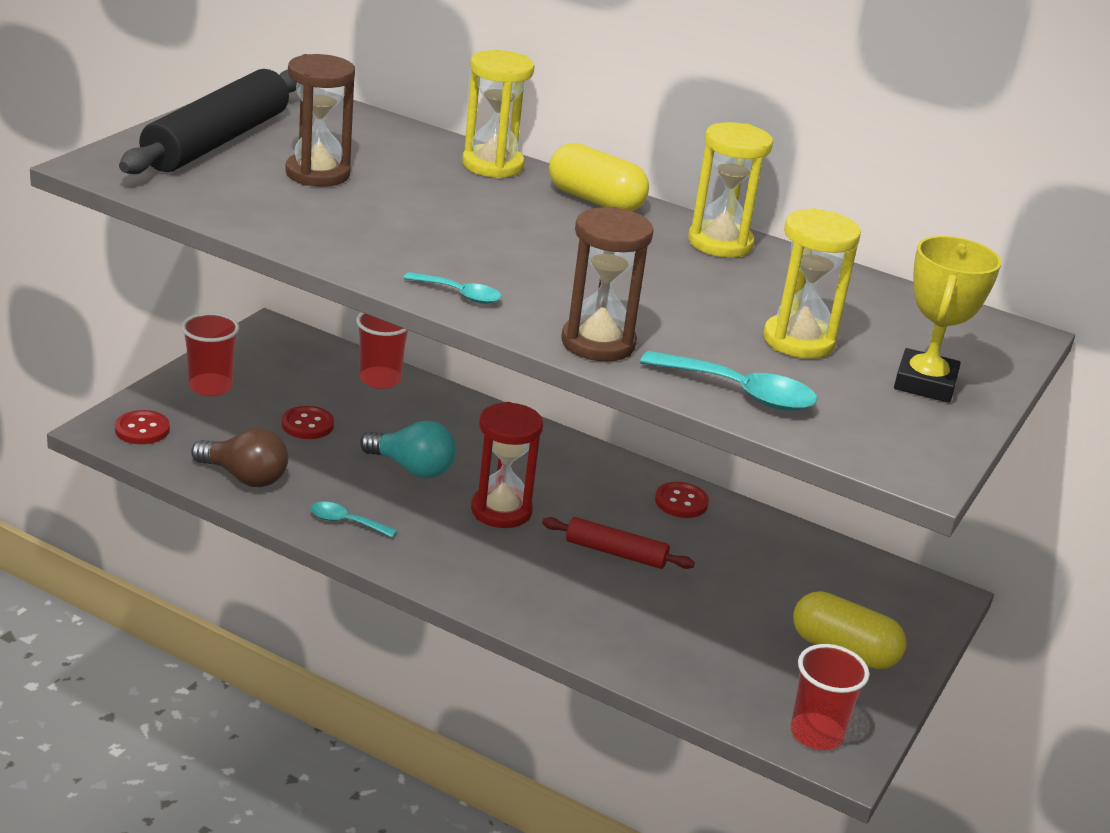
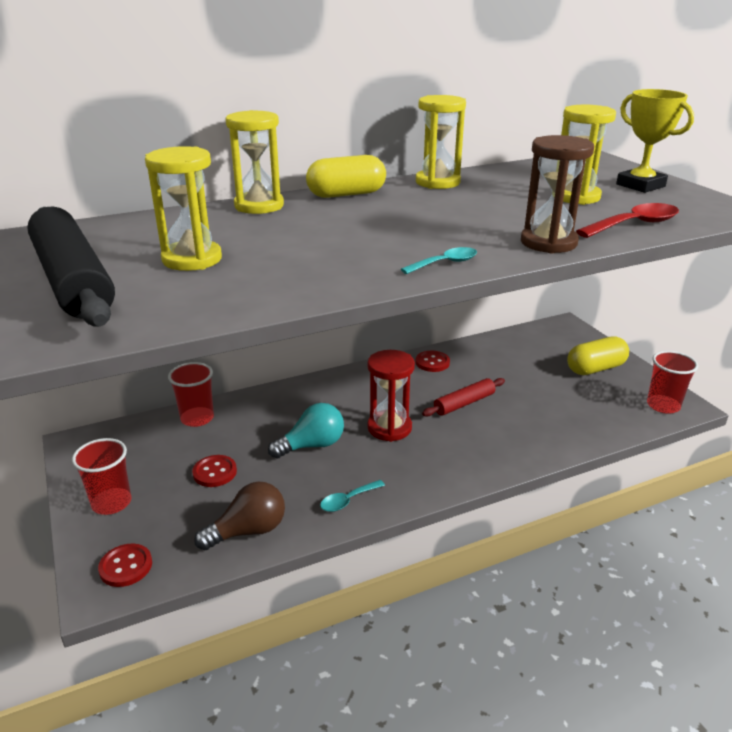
camera: 50 degrees left, 0 degrees up
brown hourglass [285,54,355,187] -> yellow hourglass [145,146,222,271]
turquoise spoon [640,351,817,411] -> red spoon [576,203,679,238]

